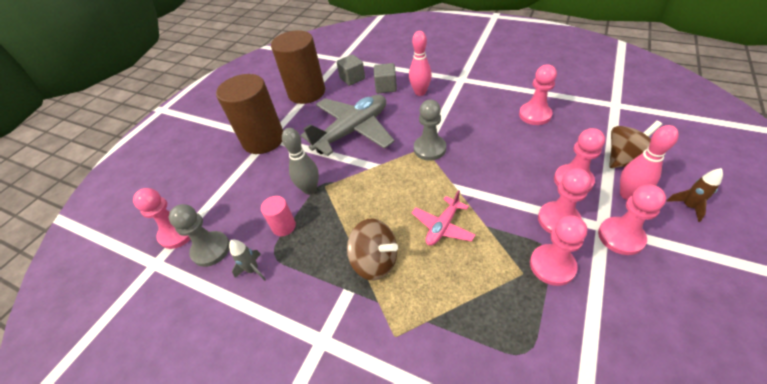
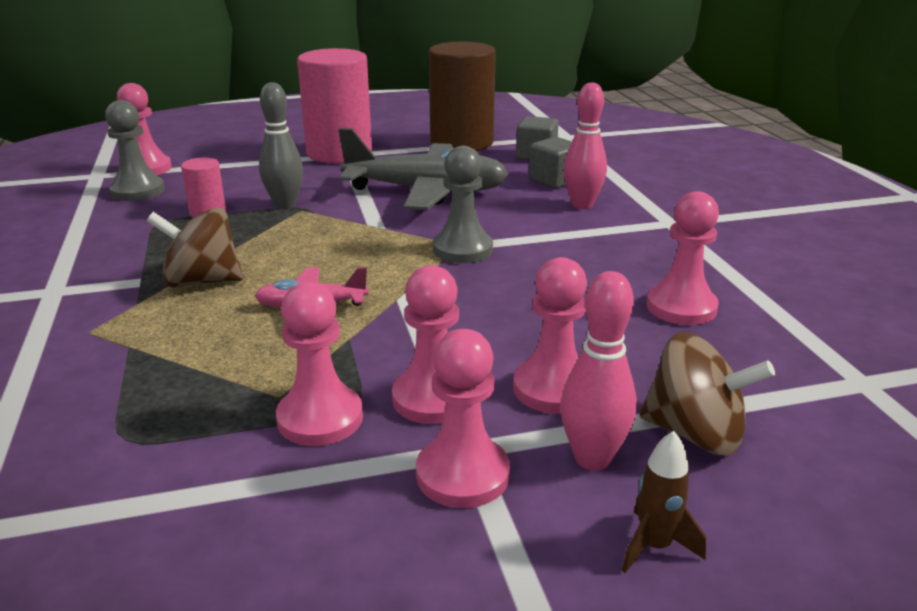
camera: 45 degrees right, 20 degrees down
brown cylinder [216,74,283,154] -> pink cylinder [297,48,372,163]
grey rocket [229,240,266,281] -> none
brown spinning top [347,218,398,280] -> brown spinning top turned 105 degrees clockwise [146,208,243,287]

